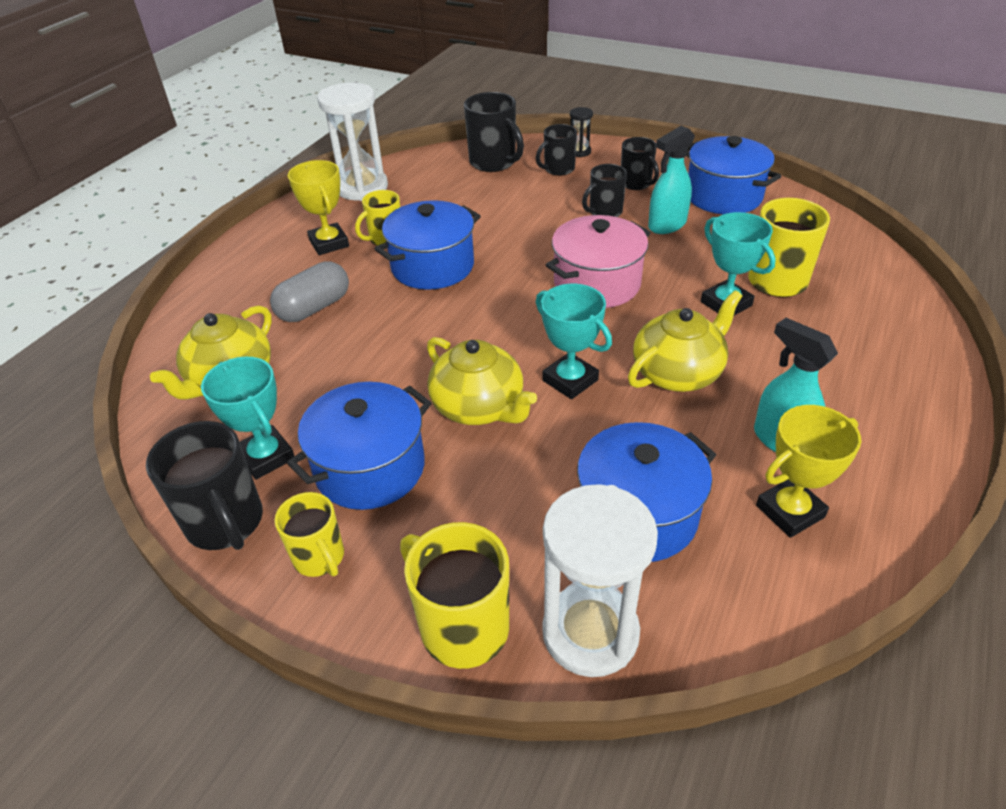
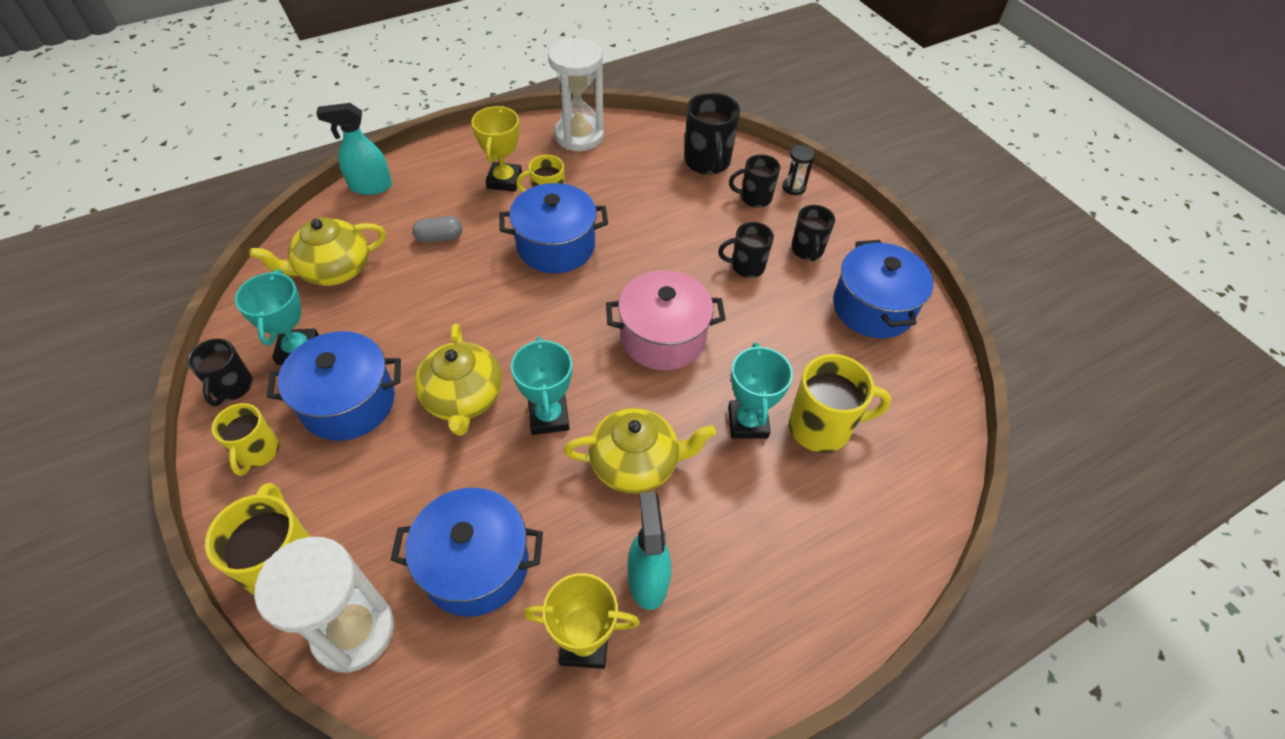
camera: 30 degrees right, 10 degrees up
black mug [146,421,263,550] -> black mug [187,339,253,406], size x0.64
grey capsule [270,261,349,322] -> grey capsule [412,216,463,243], size x0.65
turquoise spray bottle [648,126,695,234] -> turquoise spray bottle moved to [316,103,392,195]

